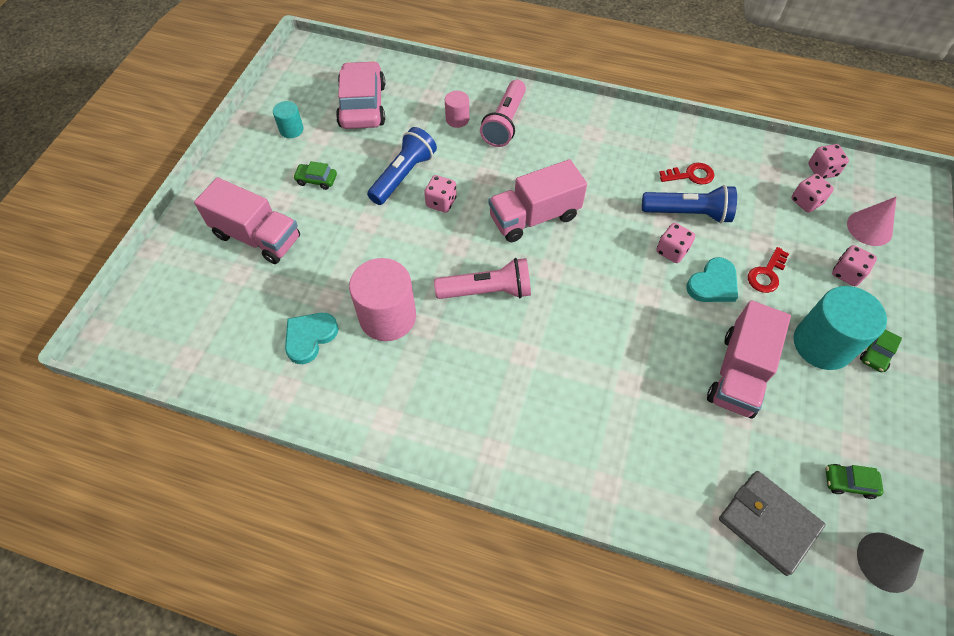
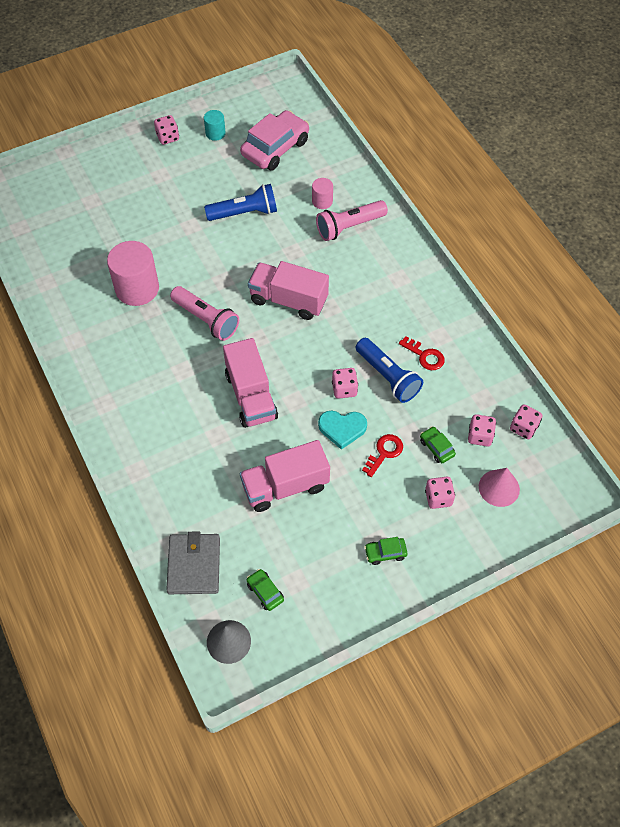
camera: 45 degrees right, 0 degrees up
pink truck [194,178,300,264] -> pink truck moved to [223,338,278,428]
turquoise heart [285,313,339,364] -> none
green car [293,161,337,190] -> green car moved to [420,426,456,463]
pink dice [424,175,457,213] -> pink dice moved to [154,115,179,145]
red key [748,247,789,293] -> red key turned 135 degrees clockwise [362,434,403,477]
turquoise cylinder [794,286,887,370] -> none

